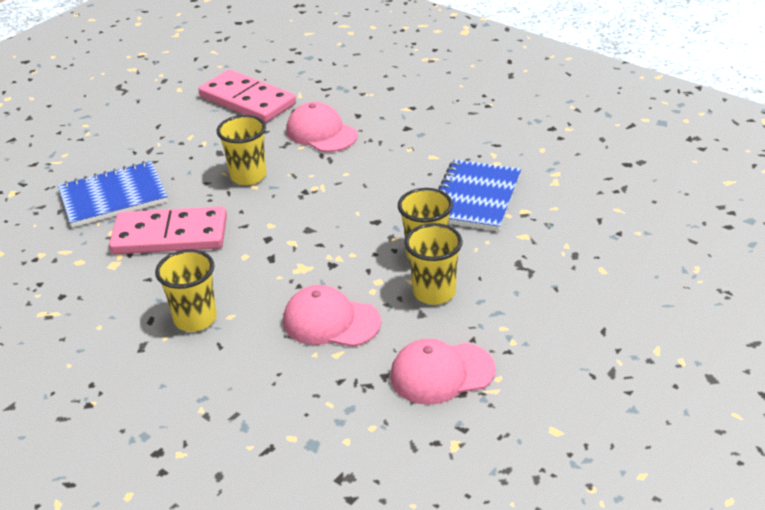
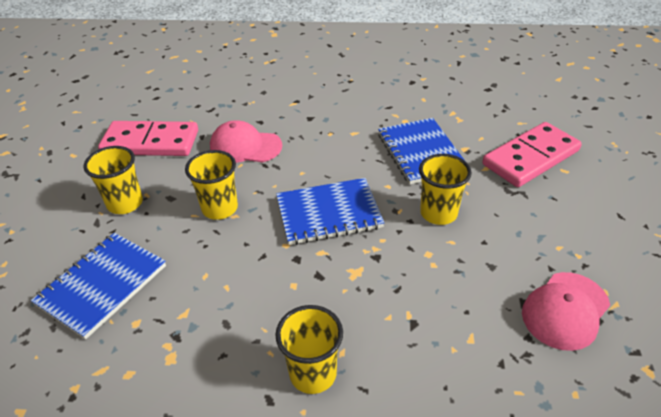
camera: 35 degrees left, 5 degrees up
pink domino [109,206,227,254] -> pink domino moved to [482,122,582,187]
pink cap [283,285,381,347] -> none
yellow cup [404,223,463,305] -> yellow cup moved to [83,146,143,214]
none -> blue notebook [276,178,384,245]

